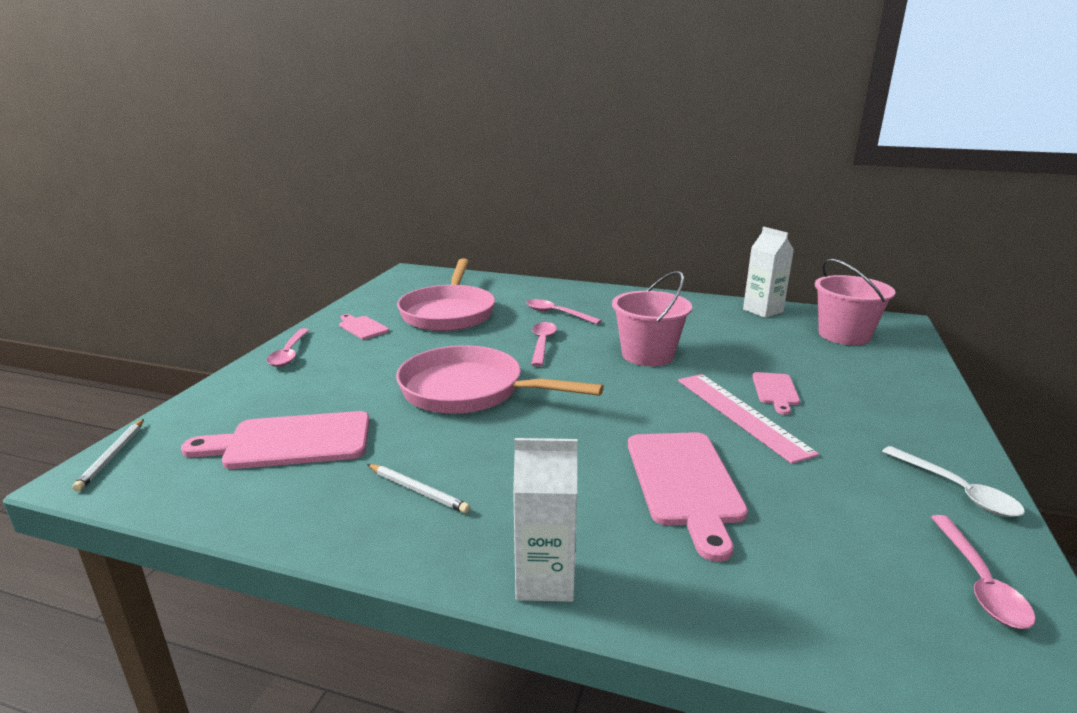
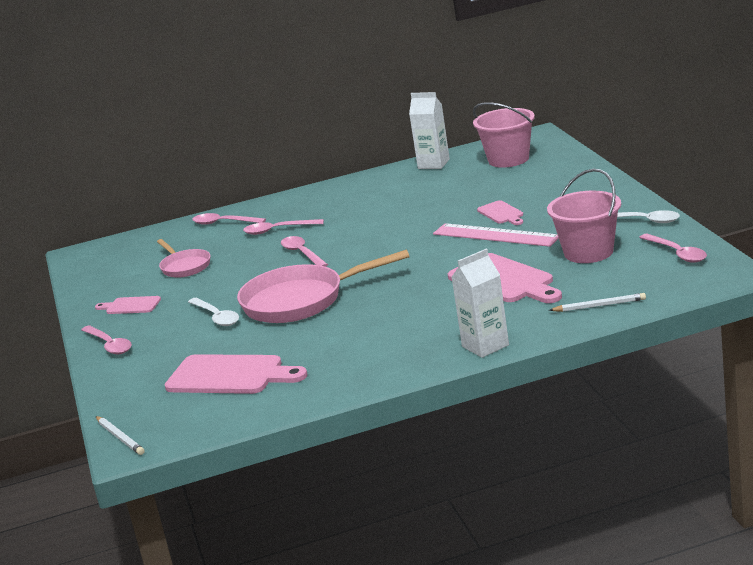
camera: 30 degrees left, 0 degrees up
pink cutting board [181,411,370,469] -> pink cutting board turned 120 degrees counterclockwise [165,354,308,394]
white pencil [367,464,470,513] -> white pencil moved to [549,293,646,312]
pink pan [397,258,495,331] -> pink pan [157,239,210,278], size x0.54
pink bucket [612,271,692,366] -> pink bucket moved to [547,169,621,263]
none -> white spoon [188,298,239,326]
none -> pink spoon [192,213,266,225]

